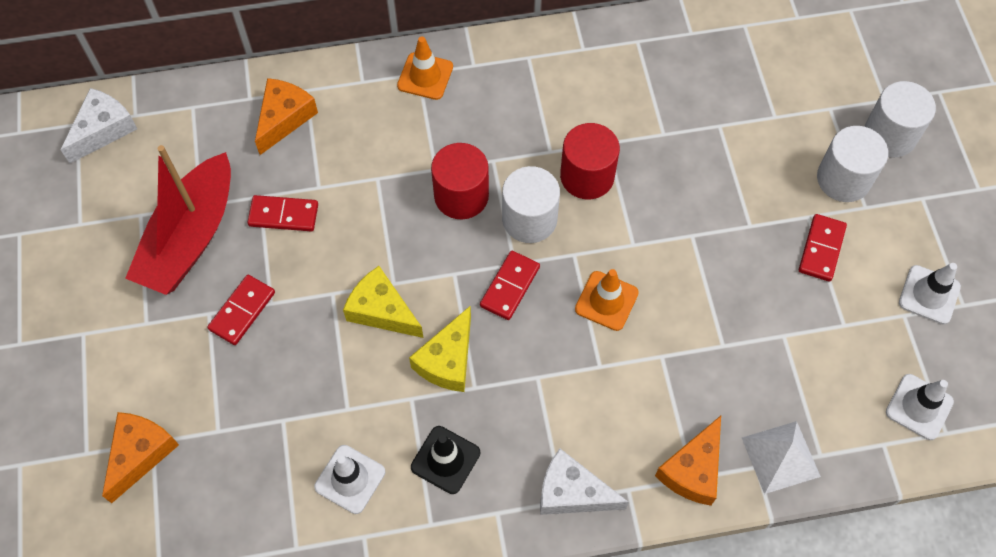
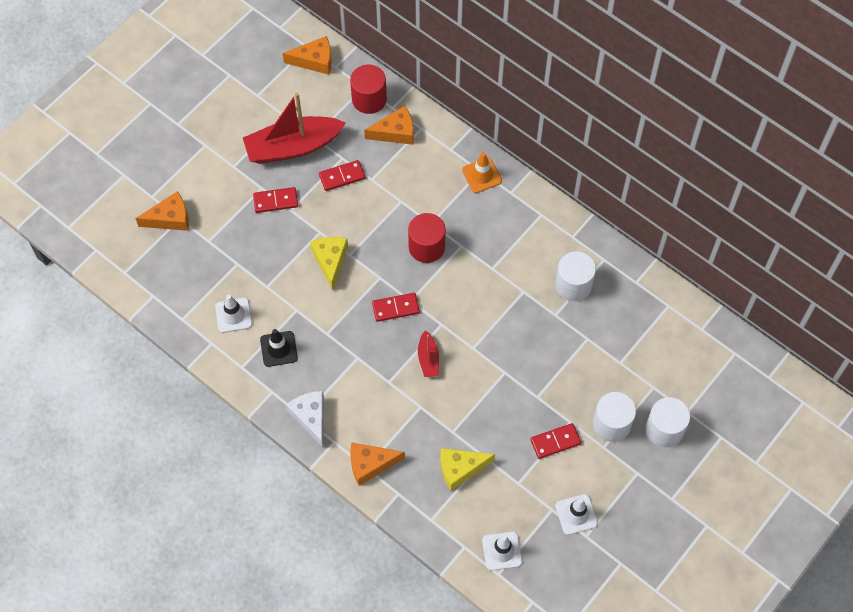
camera: 50 degrees right, 0 degrees up
white cheese [61,88,137,164] -> orange cheese [283,36,332,75]
red domino [247,195,318,231] -> red domino turned 75 degrees counterclockwise [319,160,365,191]
yellow cheese [409,306,471,392] -> yellow cheese moved to [441,448,495,491]
white cylinder [502,166,560,243] -> white cylinder moved to [555,251,596,301]
red cylinder [560,123,620,199] -> red cylinder moved to [350,65,387,114]
orange traffic cone [575,269,639,331] -> red boat [418,330,439,377]
white pyramid [742,421,821,494] -> none

